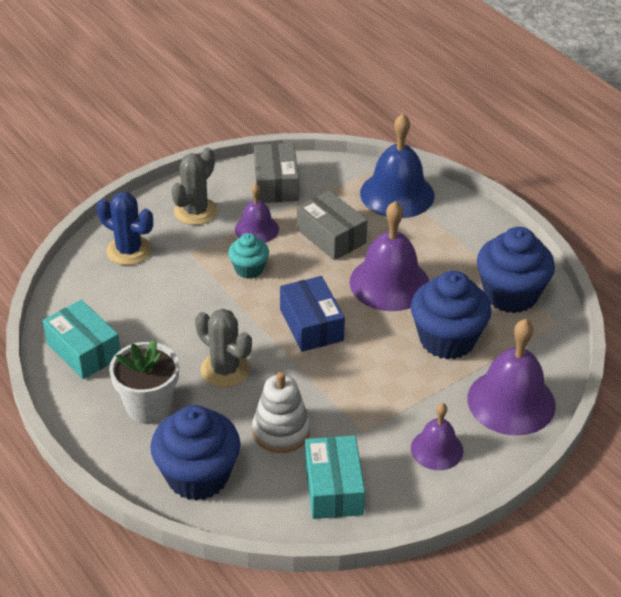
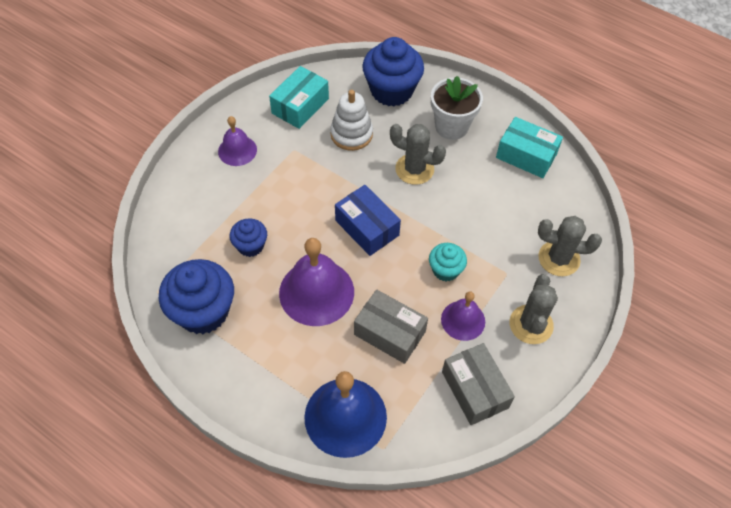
camera: 160 degrees right, 15 degrees up
blue cactus [97,192,153,265] -> grey cactus [538,216,602,276]
turquoise box [305,435,365,519] -> turquoise box turned 60 degrees clockwise [269,66,329,129]
blue cupcake [411,271,492,360] -> blue cupcake [230,218,267,257], size x0.54
purple bell [468,319,556,436] -> none

